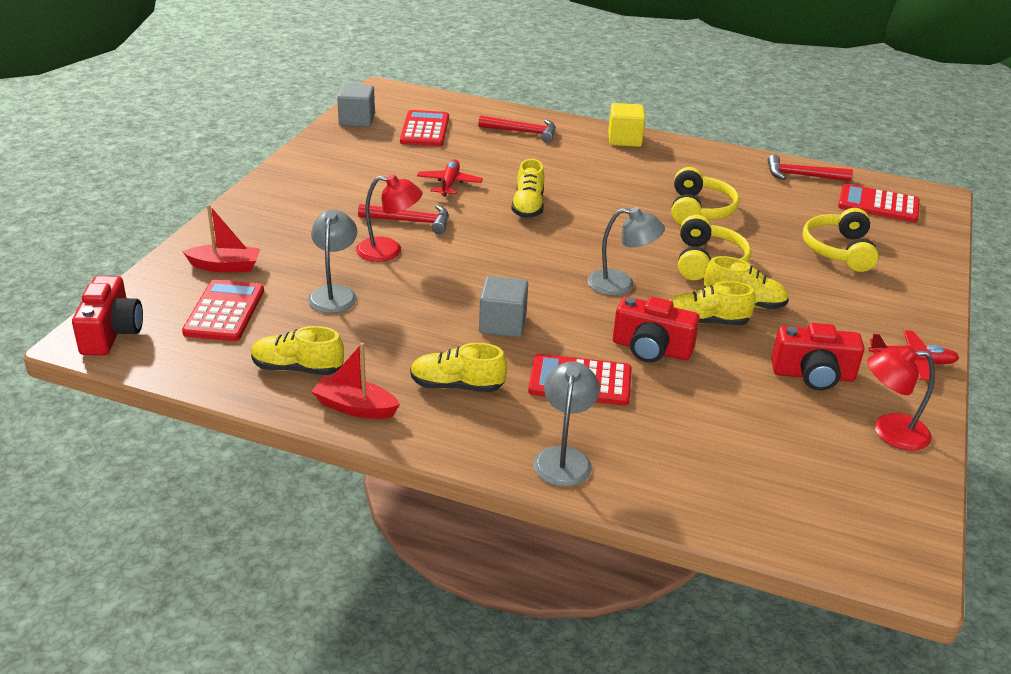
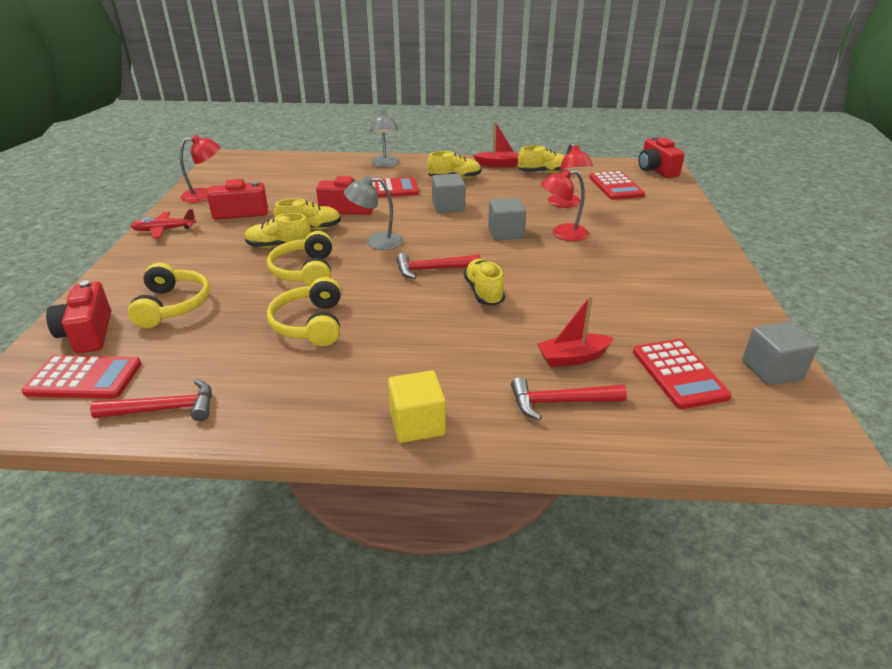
camera: 165 degrees right, 0 degrees up
red boat [182,204,261,272] -> red boat moved to [537,295,614,367]
grey lamp [308,210,357,313] -> red lamp [548,143,593,208]
red hammer [358,204,449,234] -> red hammer moved to [396,253,481,279]
red plane [417,159,483,197] -> none
none -> red camera [46,280,111,354]
none -> grey cube [488,198,526,240]

